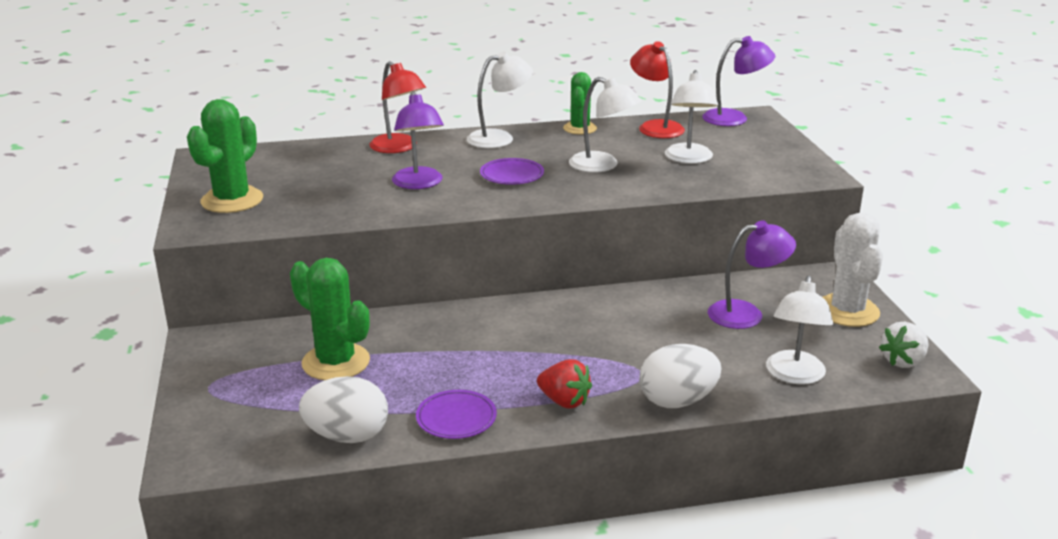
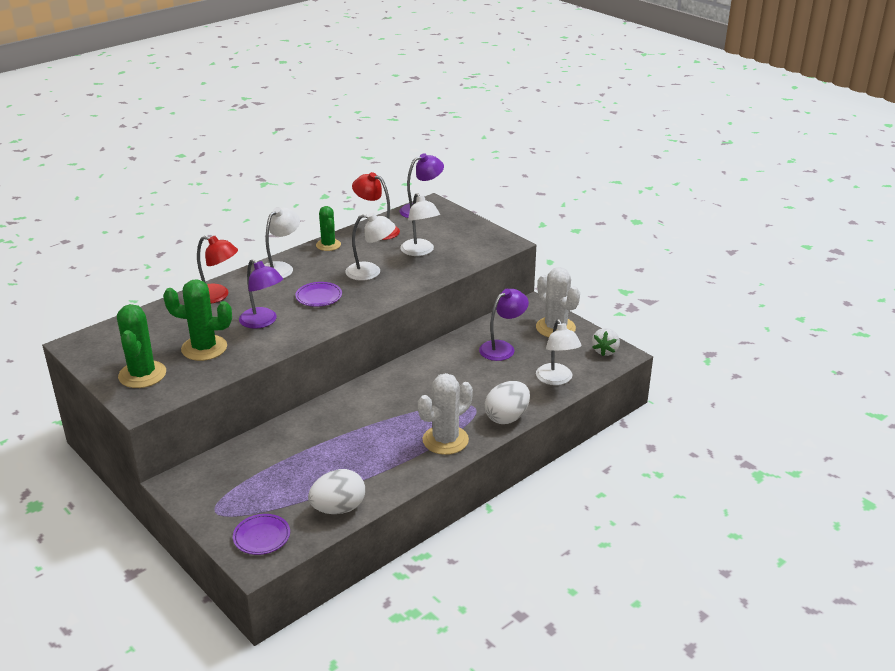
camera: 30 degrees left, 5 degrees up
green cactus [290,258,370,380] -> green cactus moved to [163,279,232,361]
purple plate [416,390,497,439] -> purple plate moved to [233,514,290,555]
red strawberry [537,359,592,409] -> white cactus [418,373,473,455]

